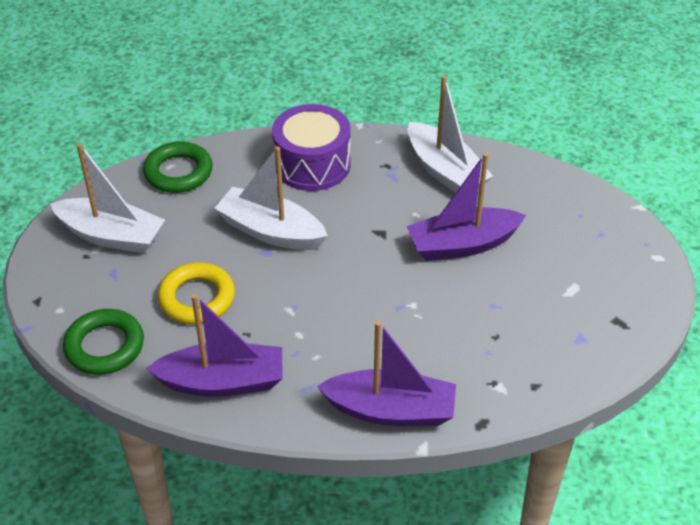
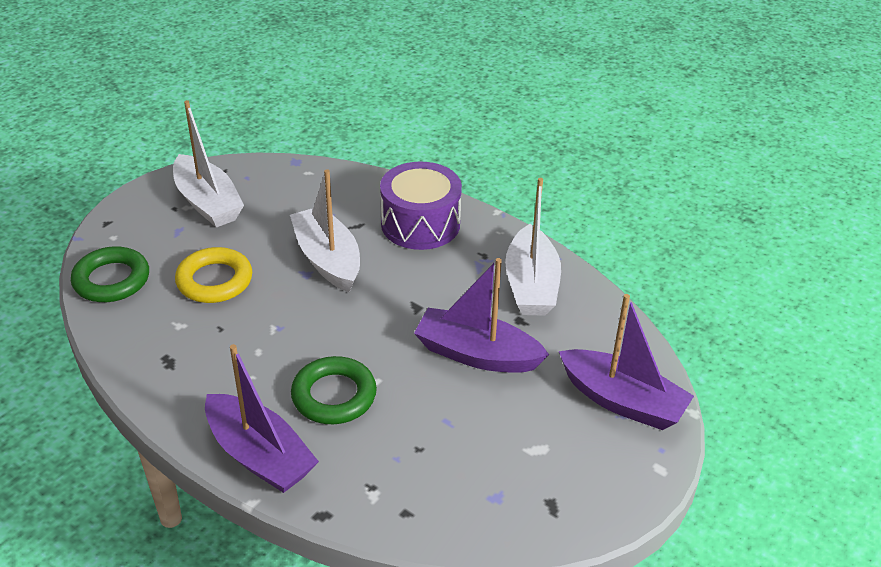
camera: 35 degrees right, 5 degrees down
green ring [143,142,213,193] -> green ring moved to [291,356,377,424]
purple boat [146,294,283,397] -> purple boat moved to [559,294,694,430]

